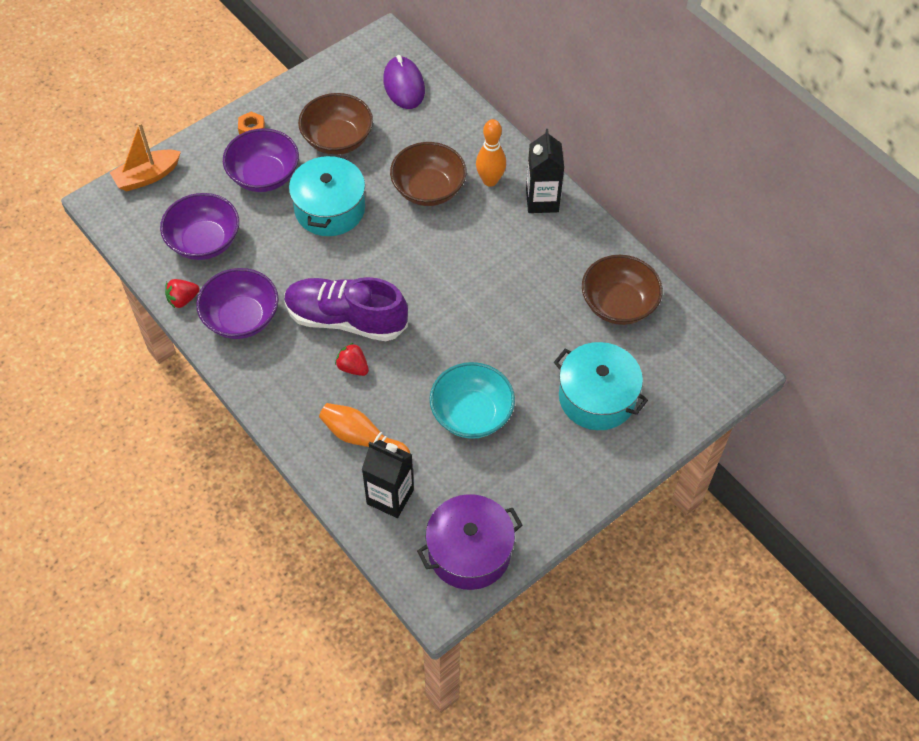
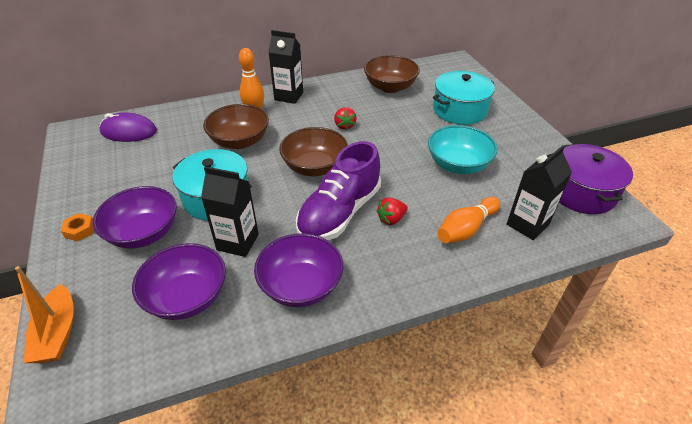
camera: 70 degrees left, 15 degrees down
red strawberry [165,279,200,308] -> red strawberry moved to [334,107,357,130]
brown bowl [298,93,373,155] -> brown bowl moved to [279,127,348,176]
none -> black carton [201,166,259,257]

